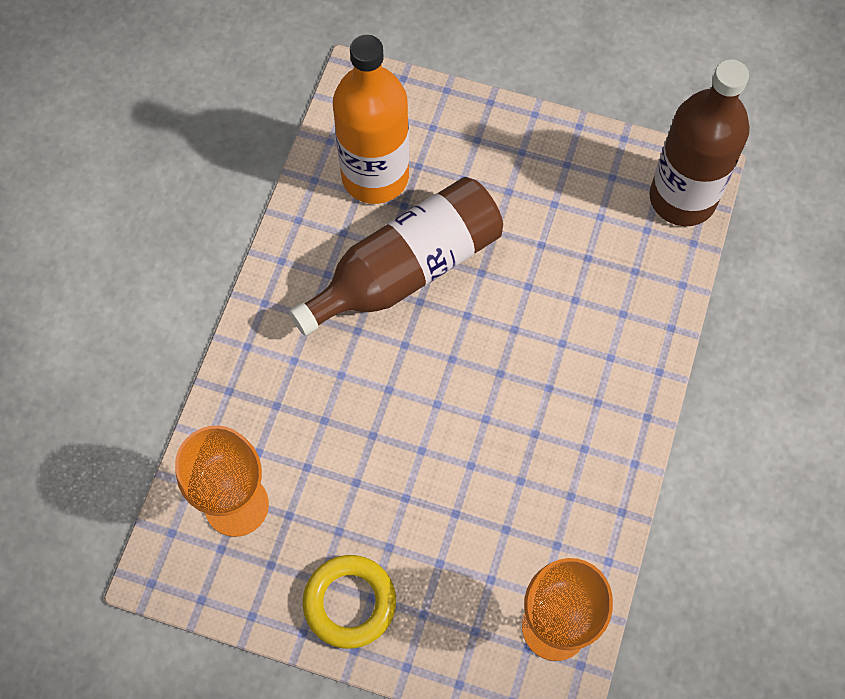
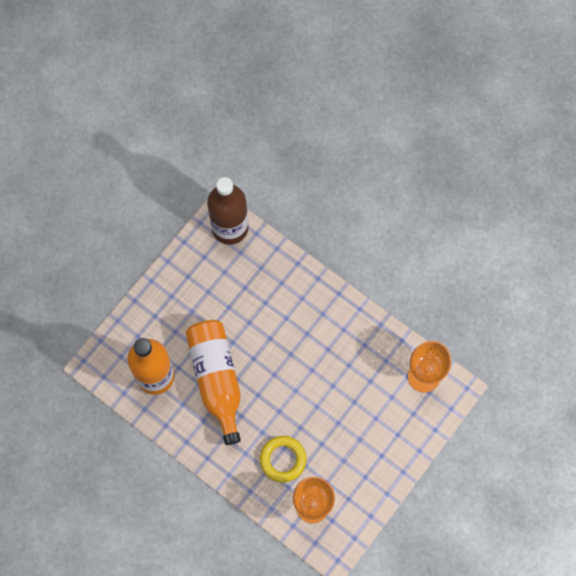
camera: 70 degrees left, 5 degrees up
brown bottle [289,177,503,336] -> orange bottle [185,320,241,445]
yellow ring [303,555,396,649] -> yellow ring moved to [260,436,306,482]

